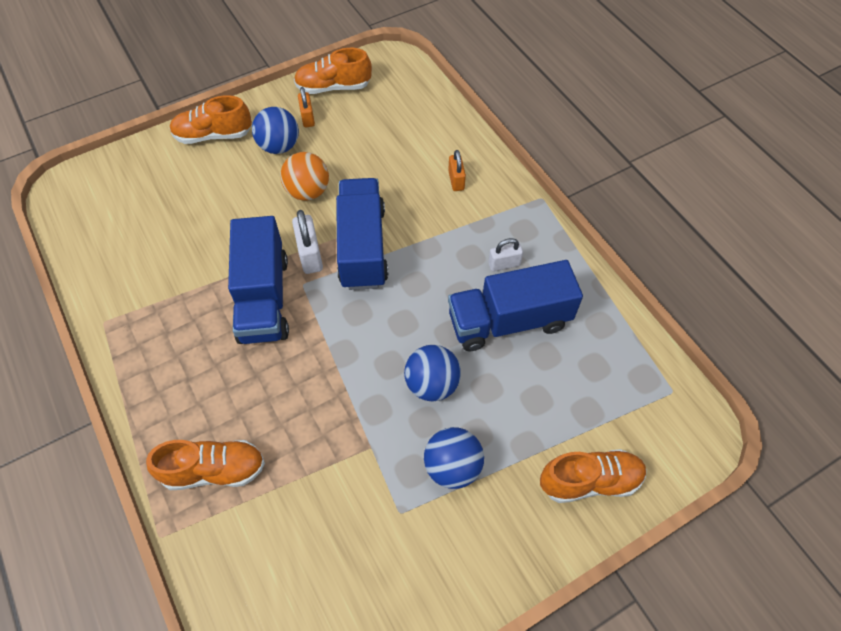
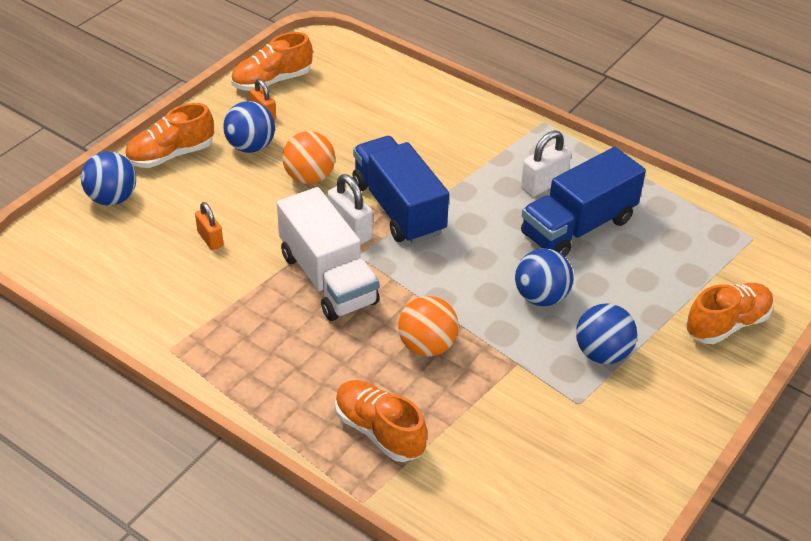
camera: 25 degrees left, 15 degrees down
orange shoe [146,440,265,490] -> orange shoe turned 105 degrees counterclockwise [335,380,427,462]
blue truck [228,216,289,344] -> white truck [277,187,379,321]
orange padlock [448,150,466,191] -> orange padlock moved to [195,202,223,250]
white padlock [488,238,523,271] -> white padlock [521,130,571,197], size x1.50
none -> blue ball [81,152,136,206]
none -> orange ball [398,296,459,357]

